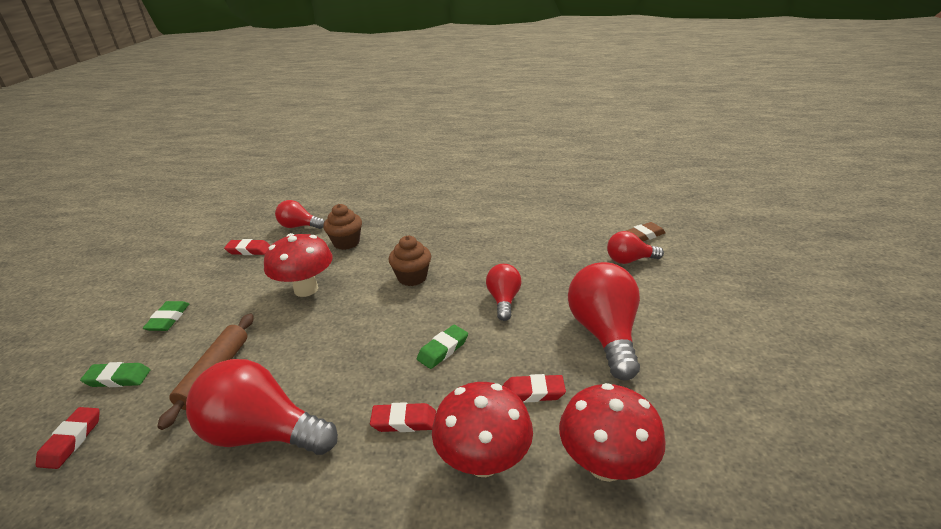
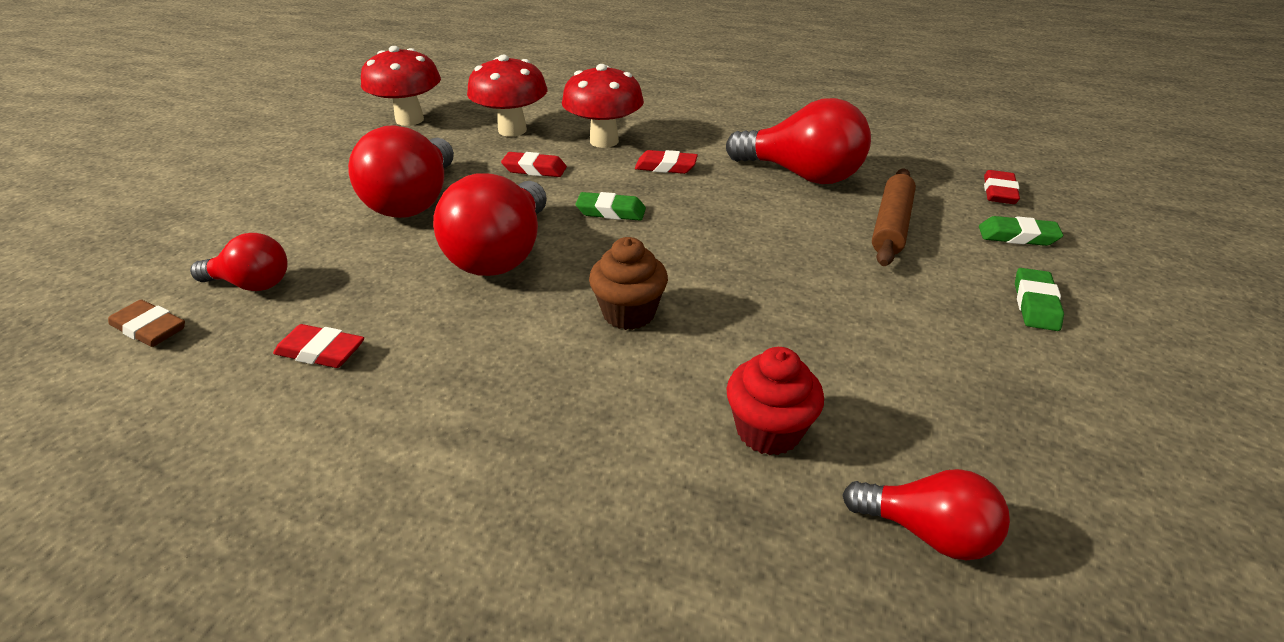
camera: 170 degrees left, 5 degrees up
red eraser [224,239,271,255] -> red eraser moved to [273,324,364,368]
red mushroom [264,233,333,297] -> red mushroom moved to [361,46,441,126]
brown cupcake [323,204,362,250] -> red cupcake [726,347,824,455]
green eraser [417,325,468,369] -> green eraser turned 45 degrees clockwise [575,192,646,221]
red light bulb [486,264,522,321] -> red light bulb [433,173,547,276], size x1.77
brown eraser [626,222,666,241] -> brown eraser turned 45 degrees clockwise [108,300,185,347]

